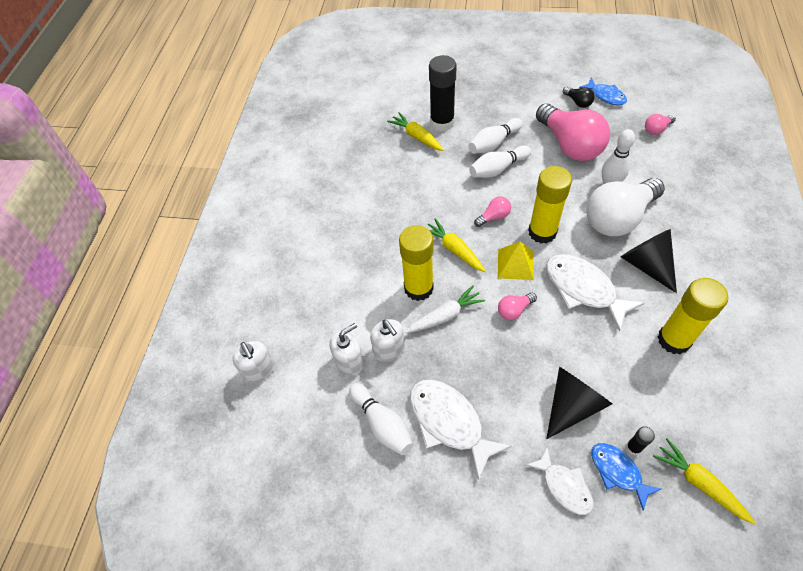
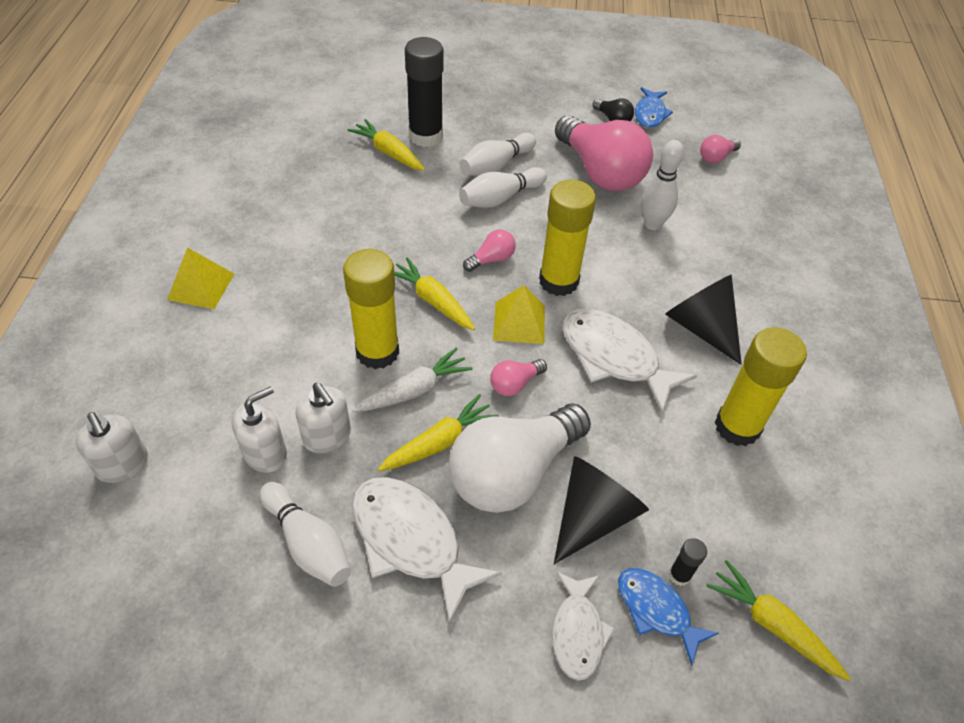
camera: 10 degrees left, 5 degrees down
white fish [527,447,593,515] -> white fish turned 45 degrees clockwise [552,572,615,681]
blue fish [579,77,627,105] -> blue fish turned 60 degrees clockwise [635,87,673,128]
white light bulb [586,178,665,236] -> white light bulb moved to [449,404,591,513]
none -> yellow pyramid [167,247,234,309]
none -> yellow carrot [378,394,499,471]

